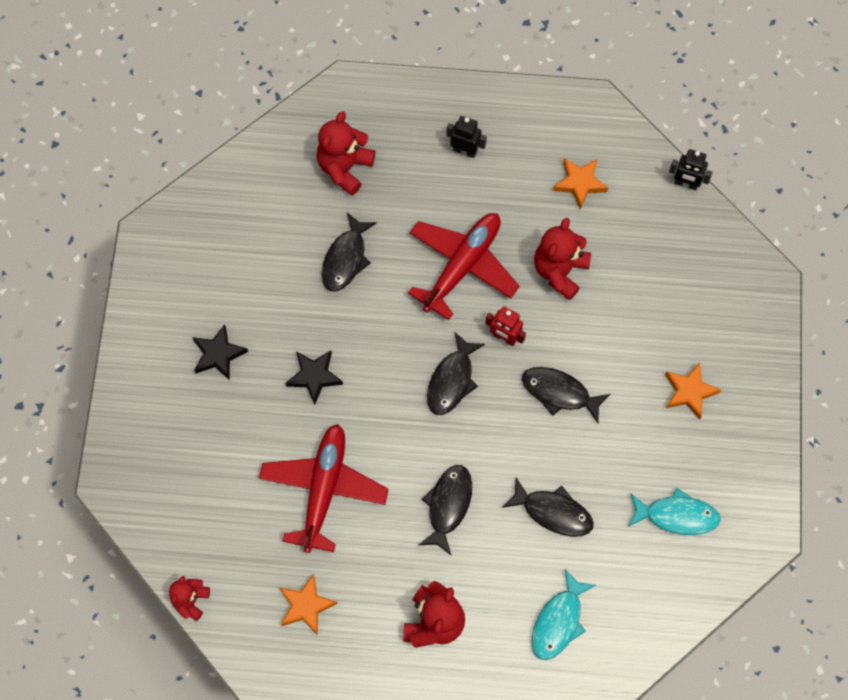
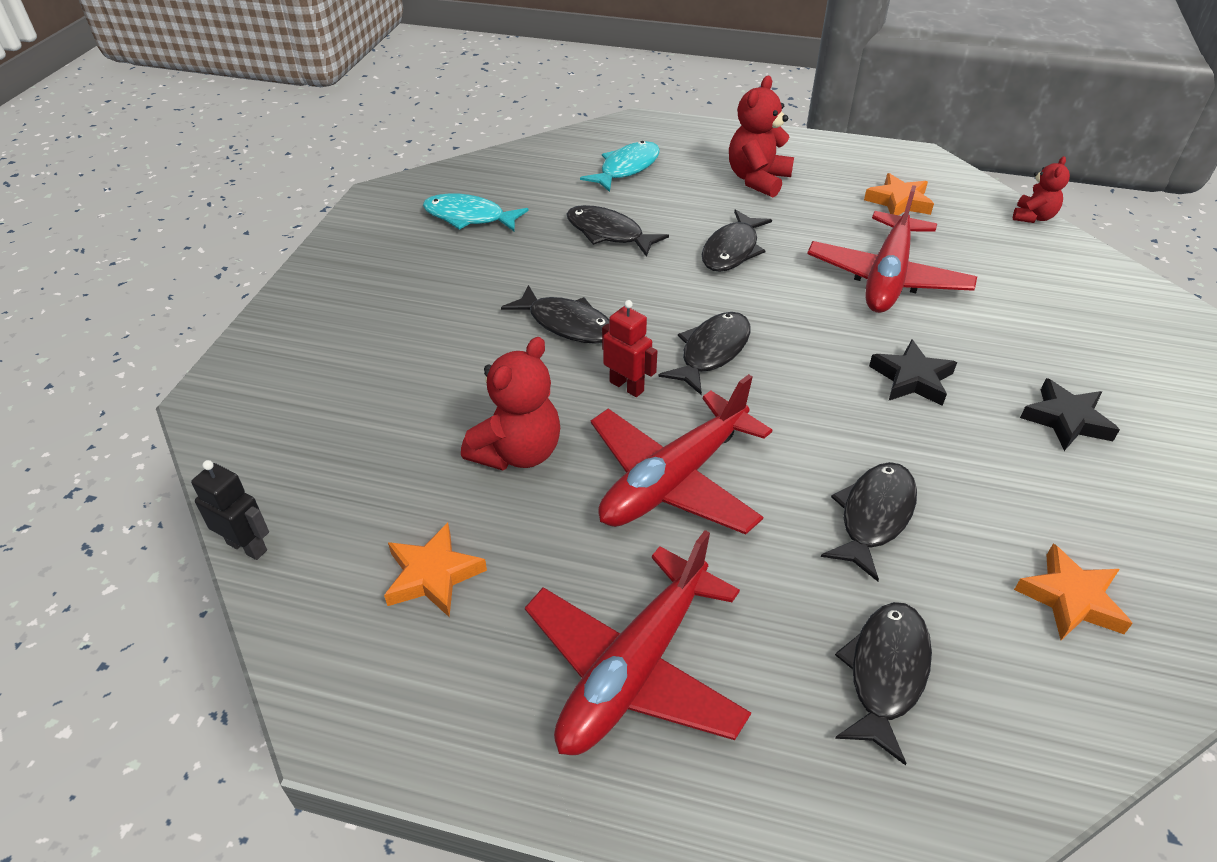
camera: 170 degrees left, 25 degrees down
red teddy bear [317,111,375,196] -> black fish [835,602,932,766]
black robot [446,116,487,158] -> red plane [525,530,751,755]
orange star [665,362,721,420] -> orange star moved to [1014,544,1133,640]

